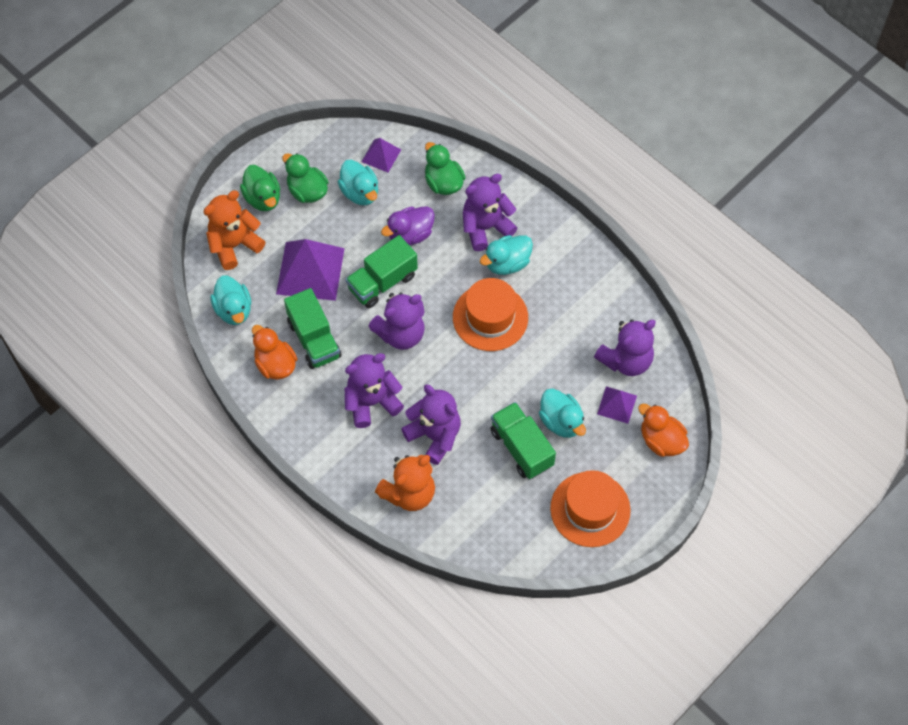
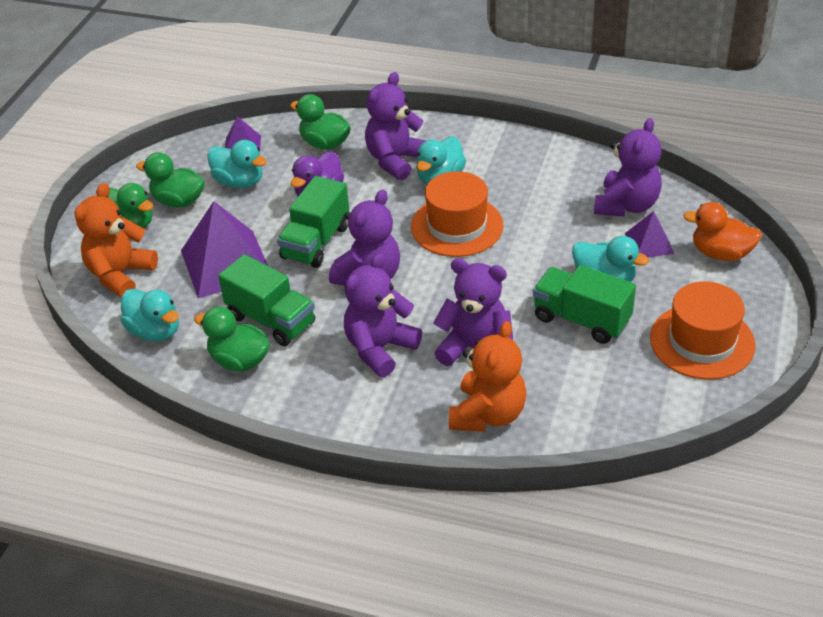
camera: 25 degrees left, 20 degrees down
orange duck [252,325,297,380] -> green duck [194,307,270,371]

